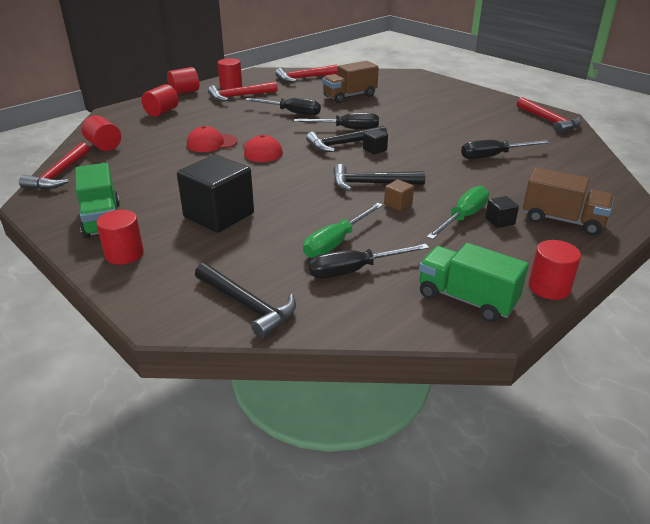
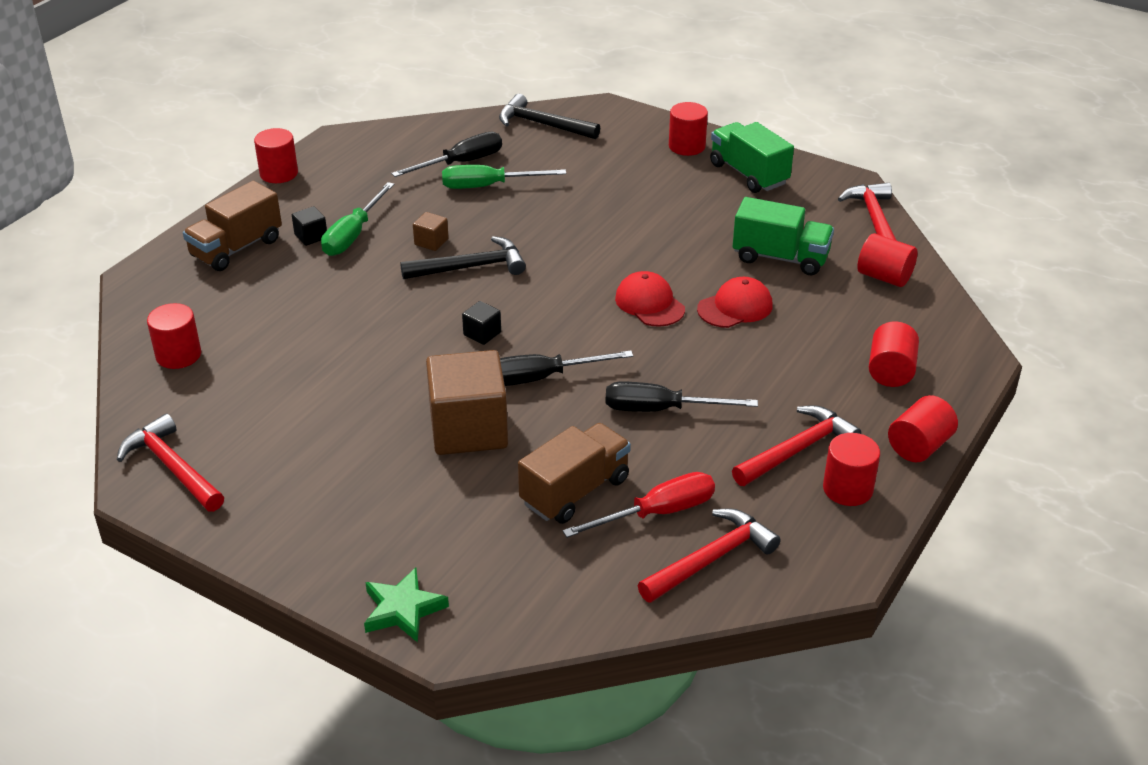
camera: 165 degrees right, 5 degrees up
black cube [177,154,254,233] -> none
green screwdriver [303,203,383,258] -> green screwdriver turned 120 degrees counterclockwise [442,165,566,189]
black hammer [306,126,387,152] -> none
green truck [419,243,529,322] -> green truck moved to [733,197,834,275]
black screwdriver [461,140,549,159] -> none
brown truck [523,168,614,235] -> brown truck turned 60 degrees counterclockwise [183,181,282,271]
none -> red cylinder [147,303,201,369]
none -> green star [364,567,449,642]
none -> brown cube [426,350,508,455]
none -> red screwdriver [562,472,715,538]

